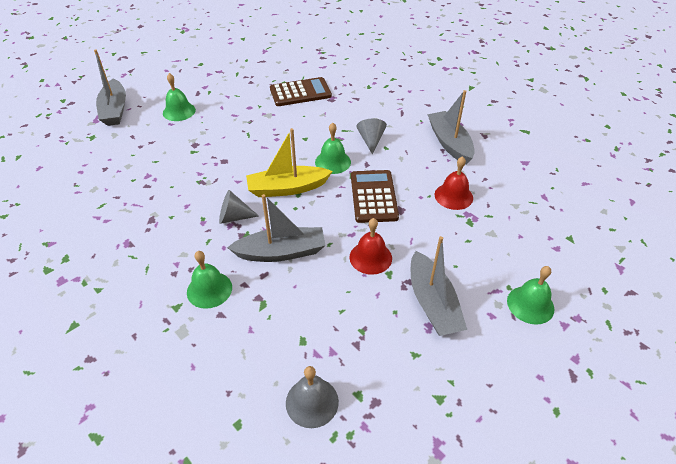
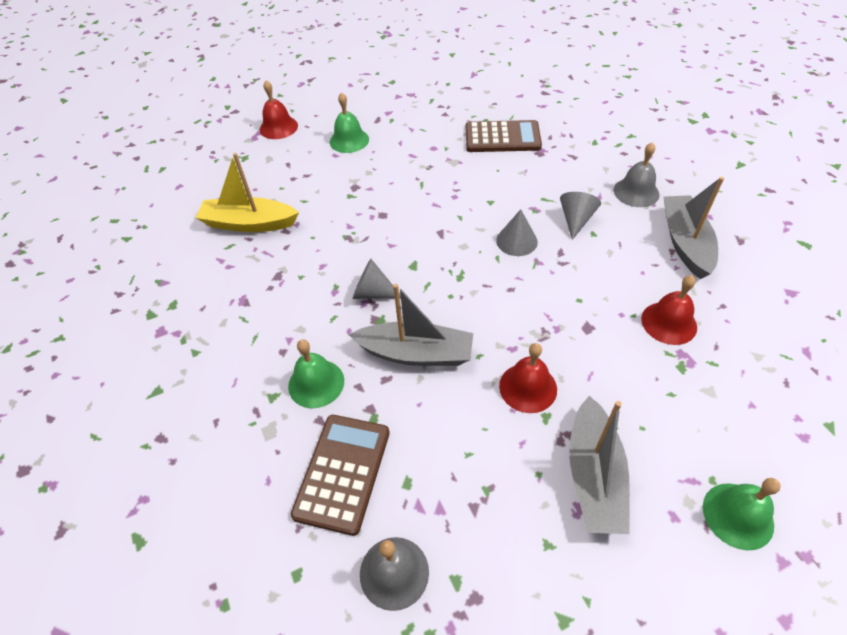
camera: 20 degrees right, 5 degrees up
grey boat [94,50,126,126] -> red bell [260,80,298,139]
yellow boat [246,128,333,197] -> yellow boat moved to [195,153,299,232]
green bell [315,123,351,174] -> grey cone [496,209,538,256]
brown calculator [351,170,399,223] -> brown calculator moved to [291,415,390,536]
none -> grey bell [614,142,660,207]

